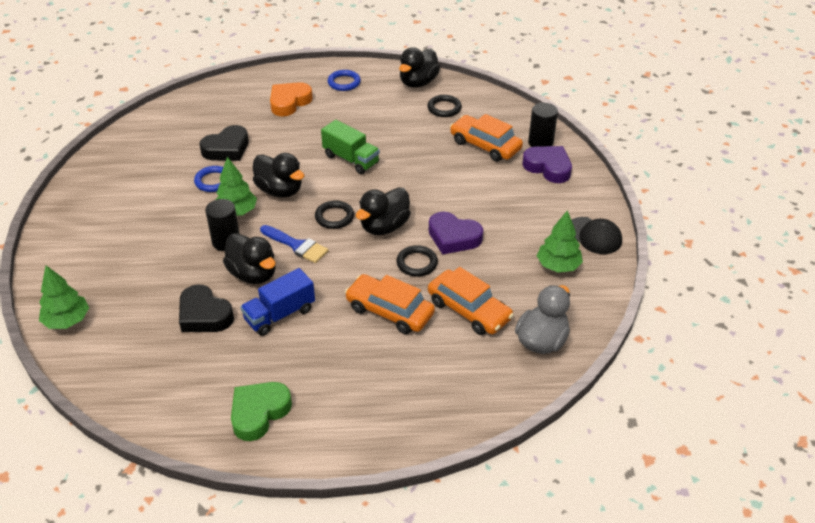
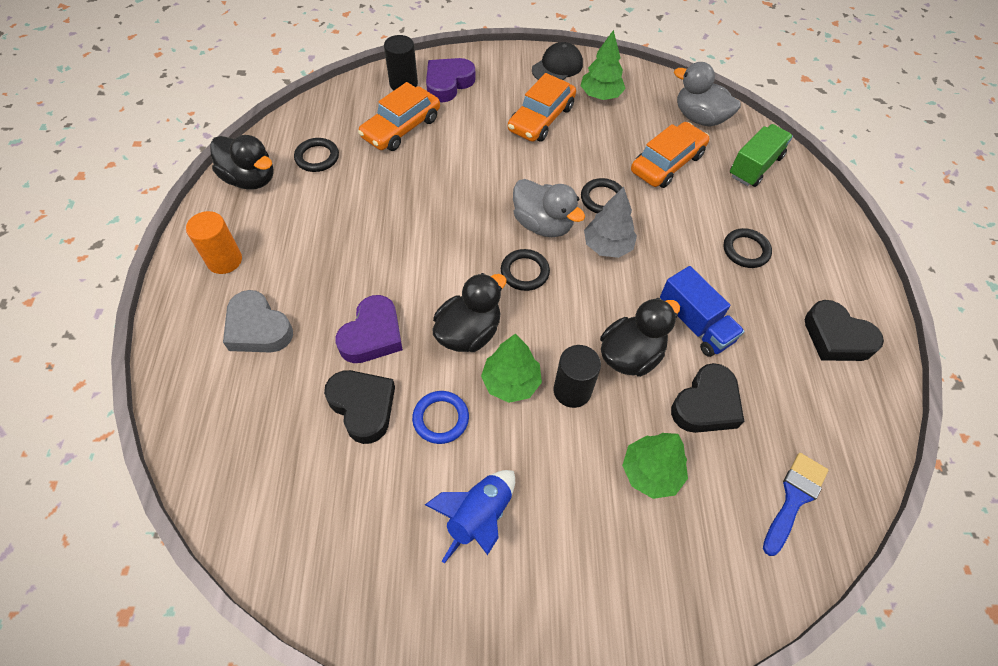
camera: 90 degrees left, 15 degrees up
green tree [39,265,89,329] -> green tree moved to [622,433,688,499]
green heart [231,382,292,441] -> black heart [805,300,884,361]
blue brush [260,225,329,263] -> blue brush moved to [763,453,828,556]
orange heart [270,82,313,117] -> grey heart [223,290,293,353]
green truck [321,120,380,174] -> green truck moved to [730,124,793,187]
blue ring [328,70,361,91] -> orange cylinder [186,211,242,274]
orange car [345,274,435,334] -> orange car moved to [508,73,576,142]
black duck [356,187,411,235] -> grey duck [513,179,585,237]
purple heart [429,212,483,254] -> purple heart moved to [336,295,403,363]
none -> blue rocket [425,470,515,563]
none -> grey tree [584,187,637,258]
none -> black ring [723,228,772,268]

